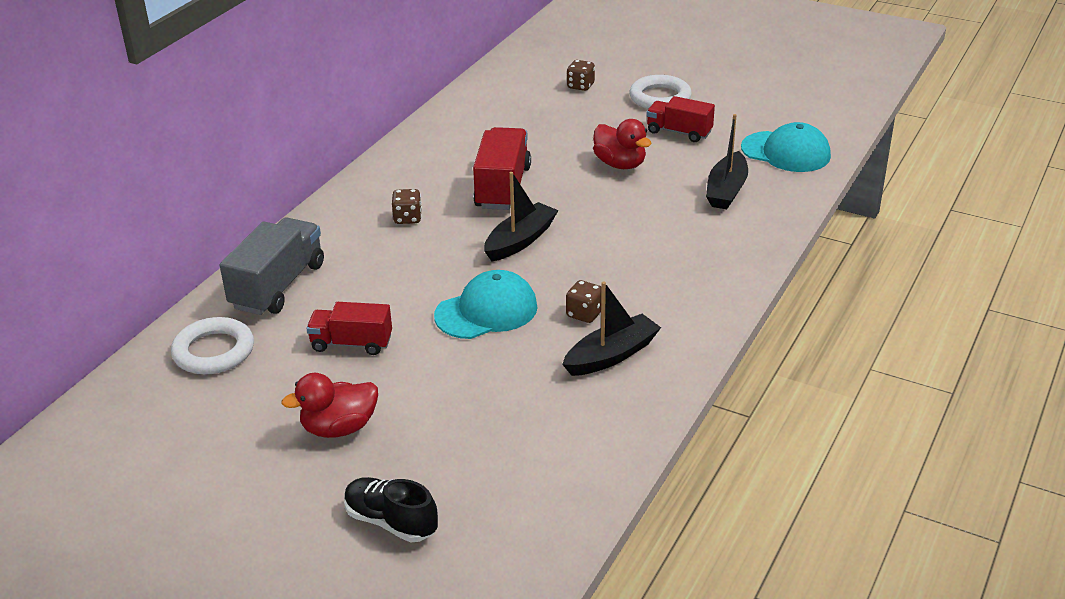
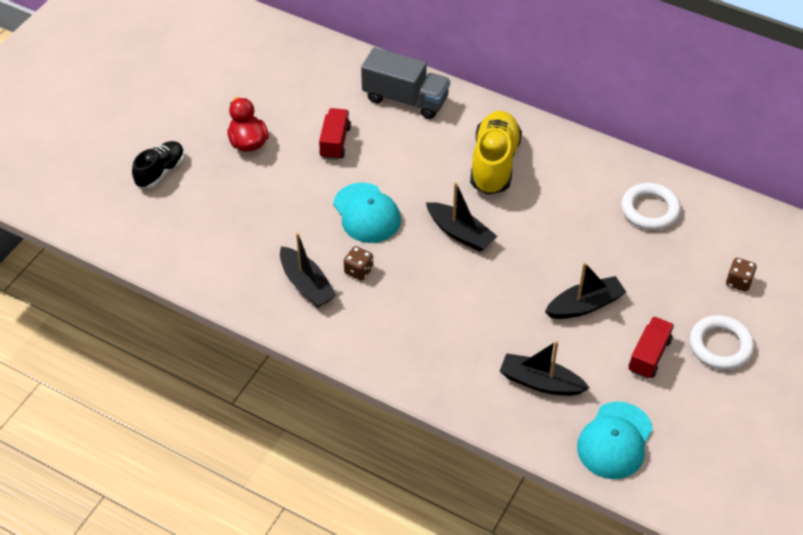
camera: 90 degrees right, 15 degrees up
white ring [171,317,254,374] -> white ring moved to [621,183,681,230]
brown dice [392,189,422,224] -> yellow shoe [470,111,522,195]
red truck [473,127,531,210] -> none
red duck [593,119,652,169] -> black boat [545,262,626,319]

